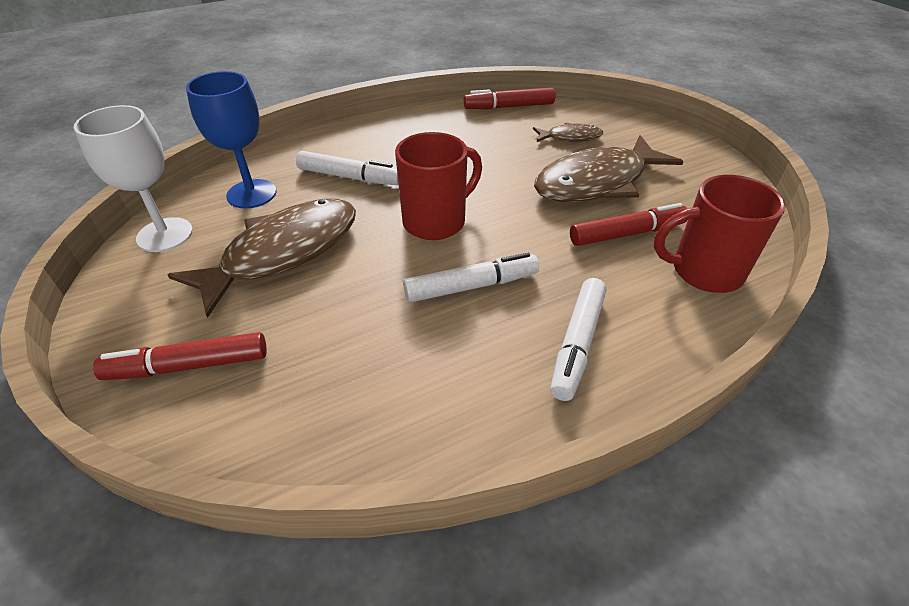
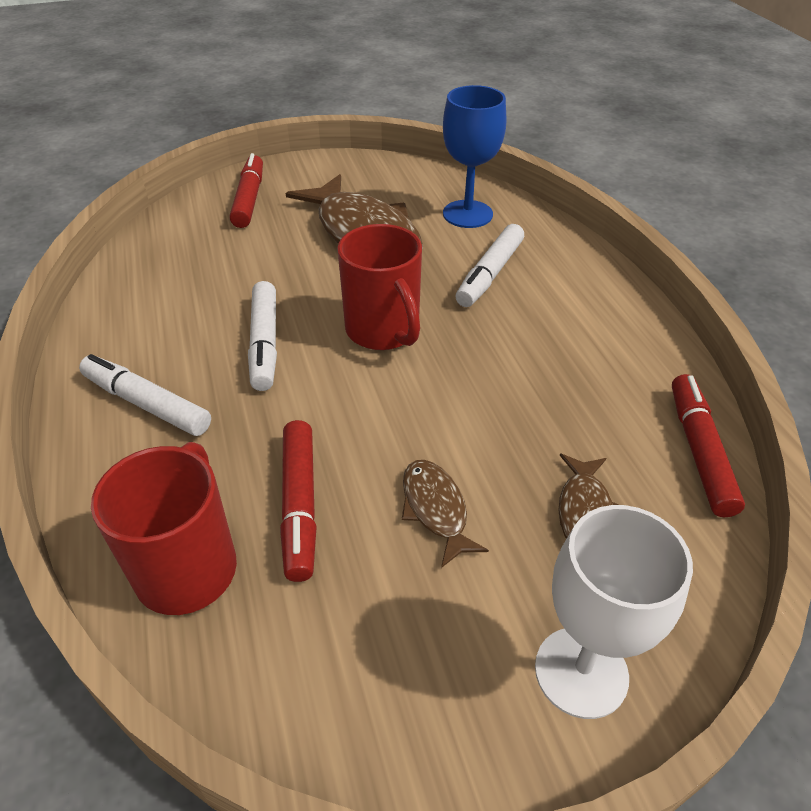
camera: 100 degrees right, 0 degrees up
white goblet [74,105,193,252] -> white goblet moved to [535,505,693,719]
brown fish [534,135,684,202] -> brown fish [402,460,489,568], size x0.48

